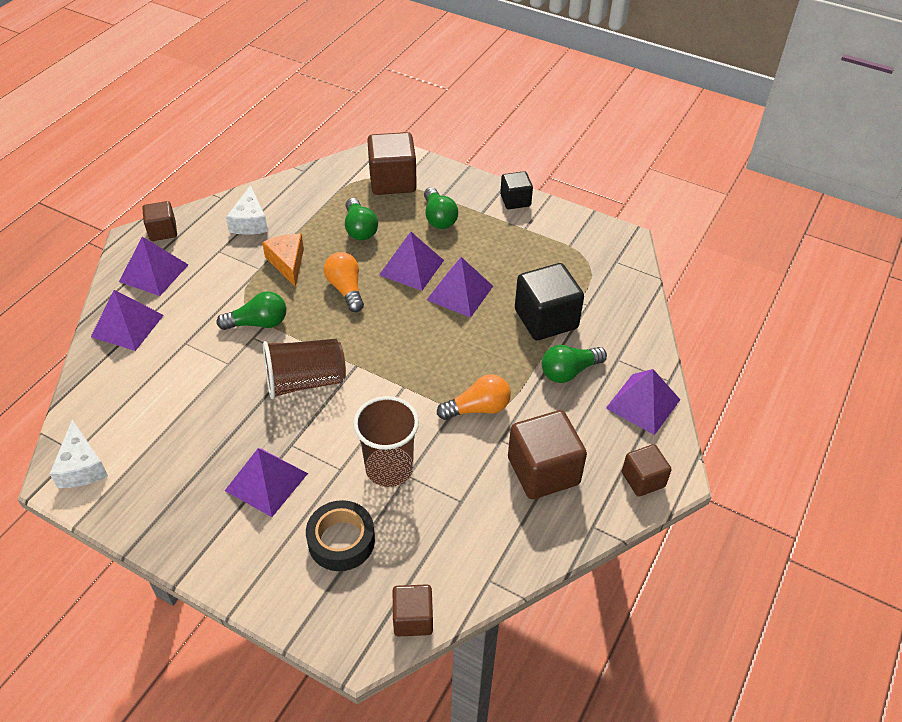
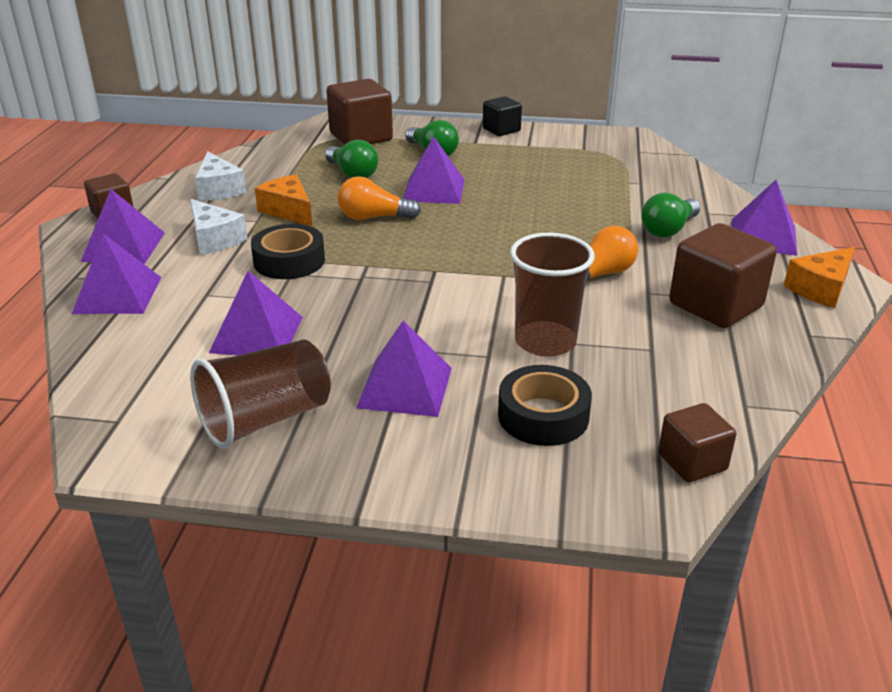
camera: 20 degrees left, 15 degrees down
white cheese [50,419,108,488] -> white cheese moved to [190,199,247,255]
green light bulb [217,291,286,330] -> black tape [251,224,325,279]
brown cup [263,339,346,399] -> brown cup moved to [190,340,331,449]
orange light bulb [324,252,364,312] -> orange light bulb turned 45 degrees counterclockwise [337,176,421,220]
purple pyramid [427,257,493,318] -> purple pyramid moved to [209,271,303,355]
black cube [515,263,584,340] -> none
brown cube [622,444,672,497] -> orange cheese [784,247,855,308]

